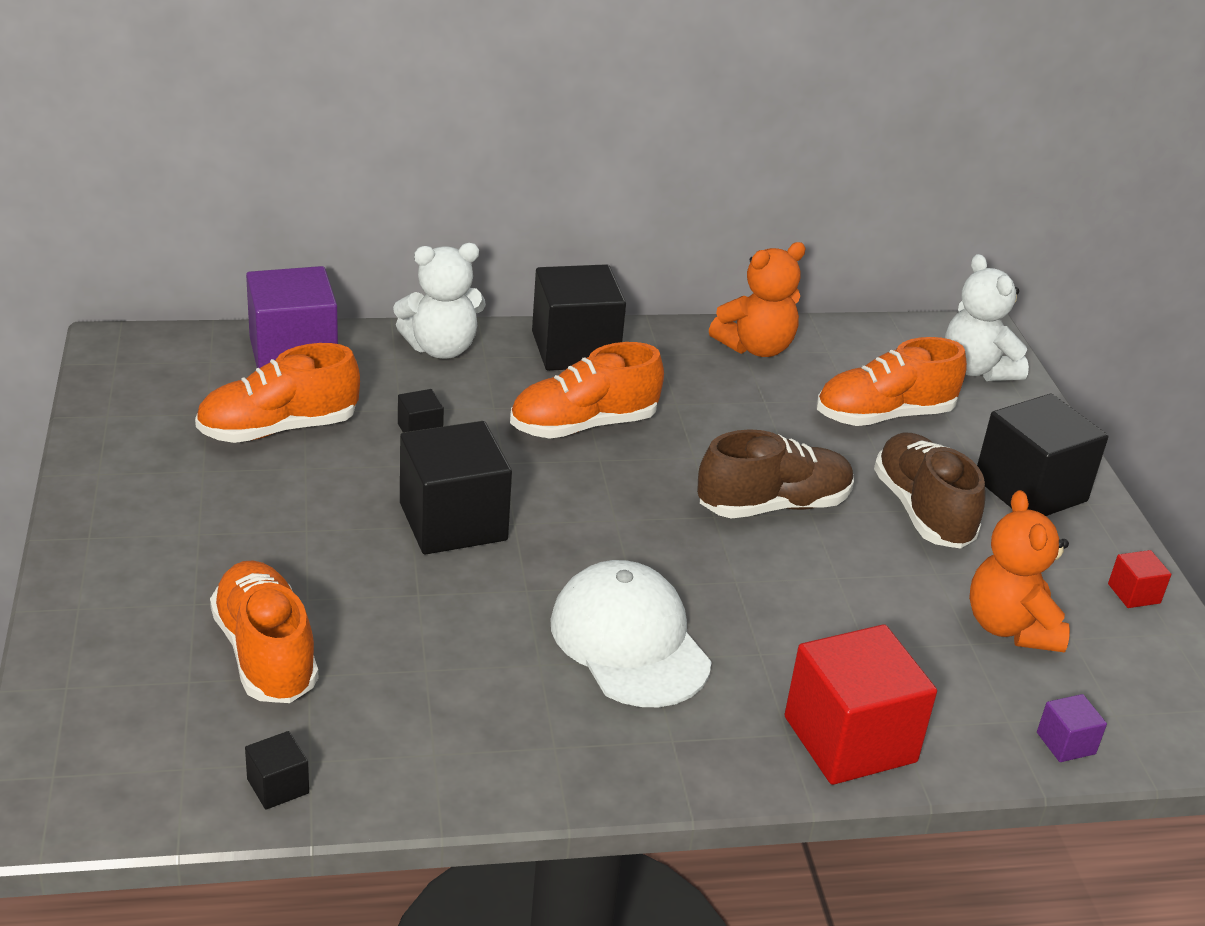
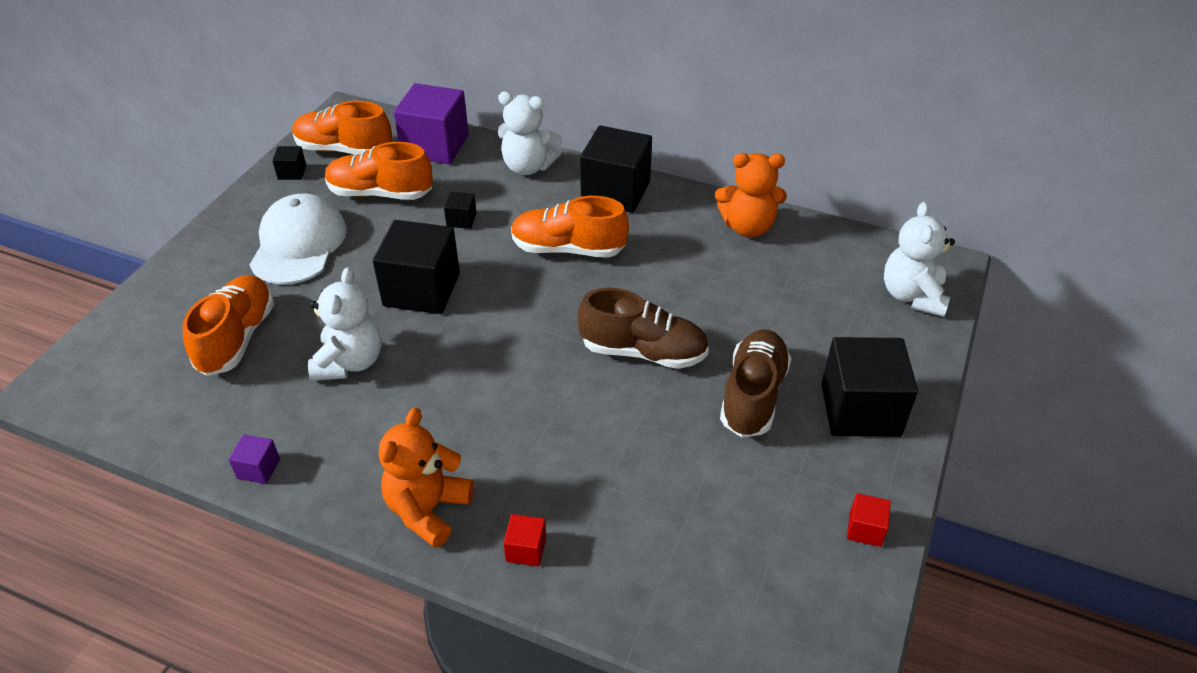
camera: 35 degrees right, 10 degrees up
black cube [245,731,309,810] -> black cube moved to [272,146,306,180]
white cap [550,560,711,707] -> white cap moved to [250,194,347,285]
red cube [784,624,937,785] -> red cube [503,514,546,566], size x0.44
orange shoe [817,337,967,426] -> orange shoe moved to [292,101,392,155]
orange teddy bear [969,490,1070,653] -> orange teddy bear moved to [379,408,474,548]
purple cube [1037,694,1107,762] -> purple cube moved to [228,434,280,484]
none -> white teddy bear [308,267,382,381]

